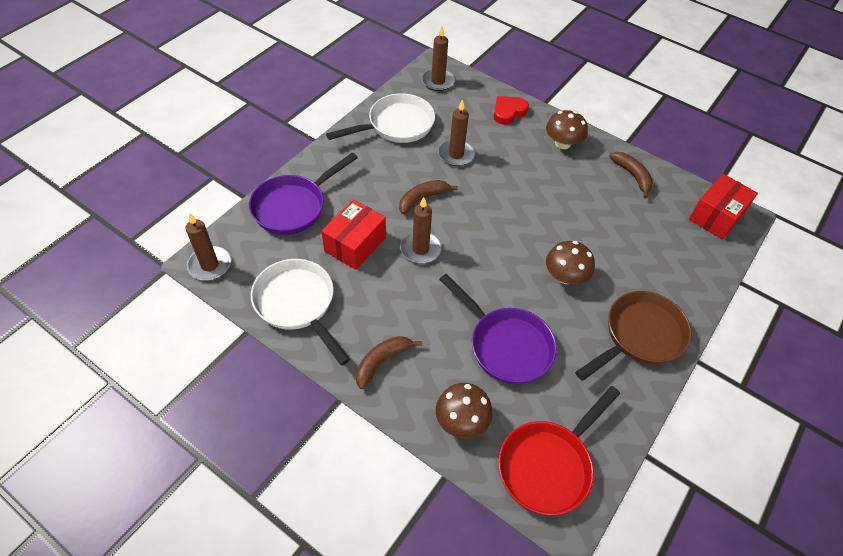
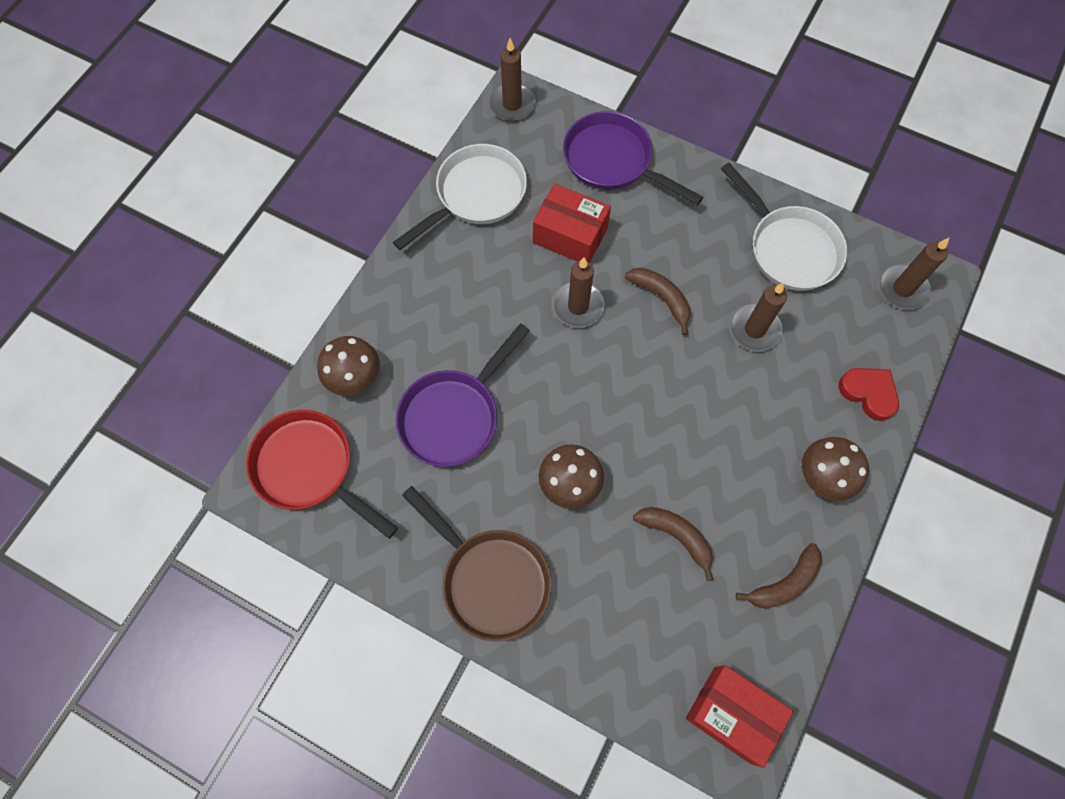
camera: 85 degrees right, 15 degrees up
brown banana [356,336,422,389] -> brown banana moved to [633,507,713,581]

